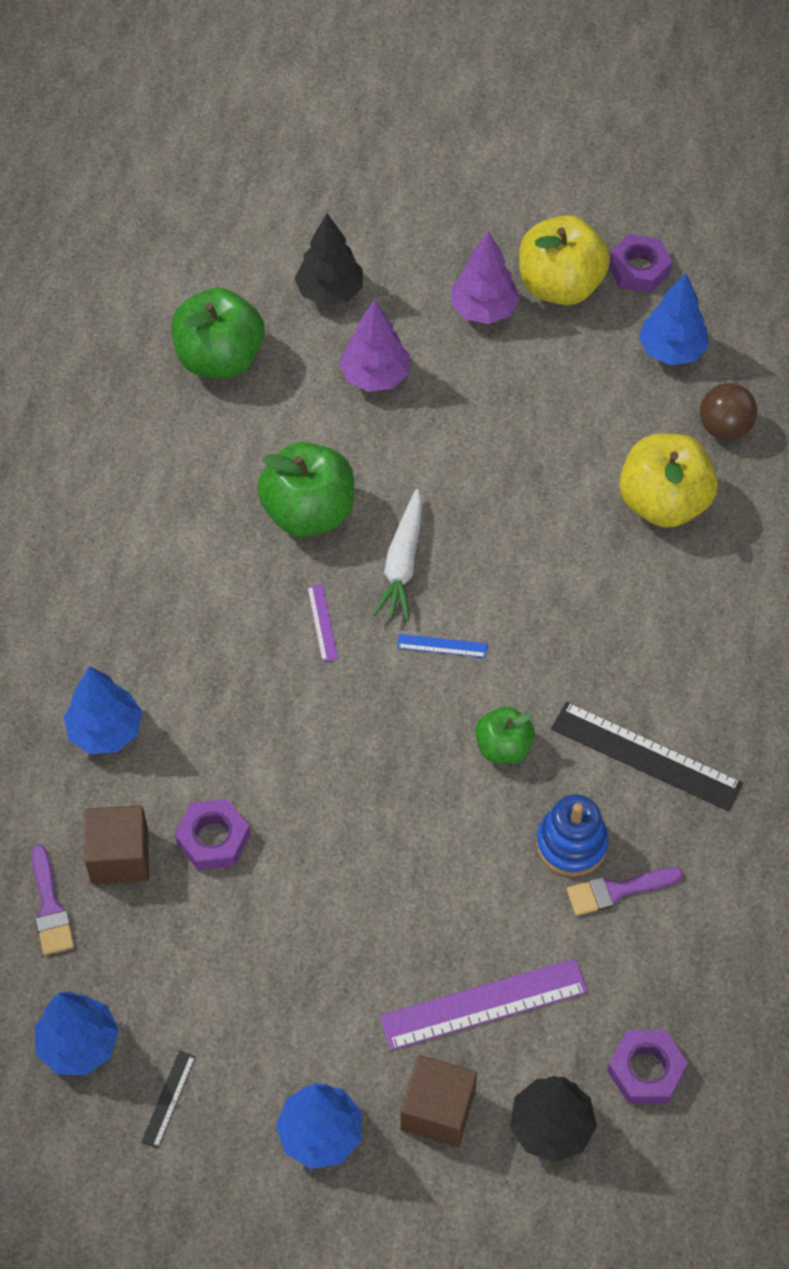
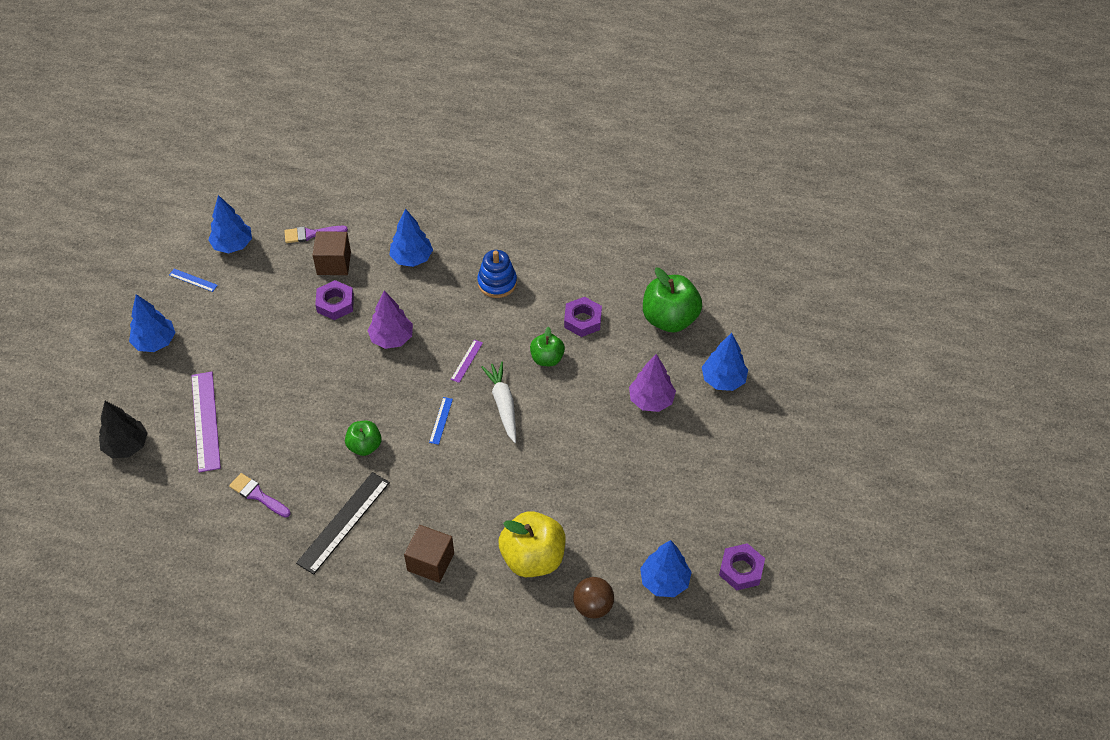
camera: 95 degrees right, 5 degrees down
black ruler [141,1051,196,1149] -> blue ruler [169,269,218,292]
green apple [257,442,354,537] -> green apple [530,327,565,366], size x0.57
black tree [295,213,363,306] -> blue tree [702,333,748,391]
purple ruler [307,584,338,662] -> purple ruler turned 60 degrees counterclockwise [451,339,483,383]
white carrot [373,489,422,621] -> white carrot turned 60 degrees clockwise [481,361,516,443]
brown cube [401,1055,477,1147] -> brown cube moved to [404,525,454,583]
purple tree [451,231,520,324] -> purple tree moved to [367,291,413,349]
yellow apple [519,215,610,305] -> none
blue stacking toy [536,794,609,876] -> blue stacking toy moved to [477,250,517,298]
purple brush [566,867,683,916] -> purple brush turned 45 degrees counterclockwise [229,473,291,518]
purple nut [607,1030,688,1104] -> purple nut moved to [564,297,602,337]

